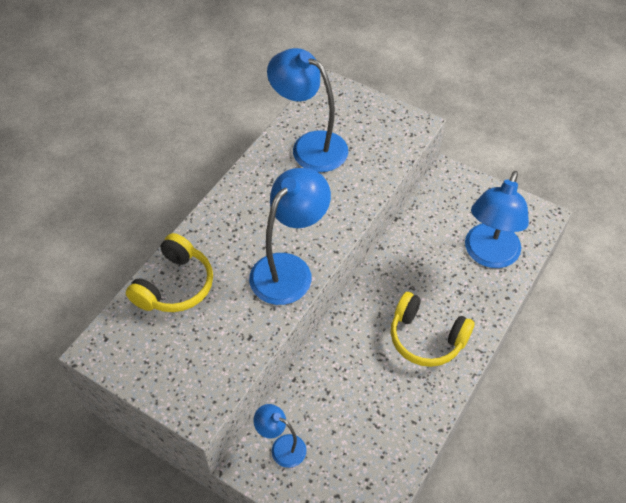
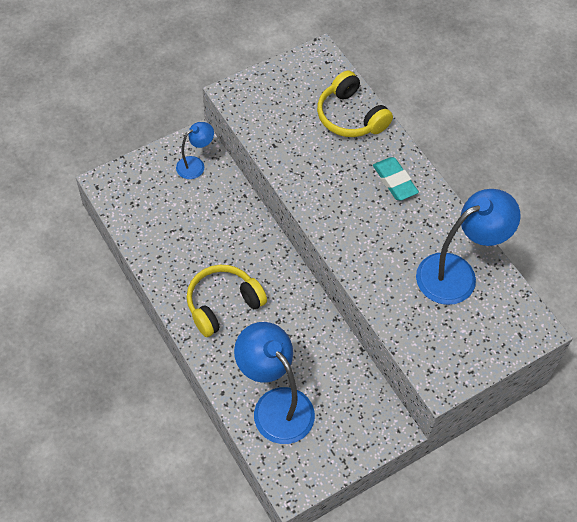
camera: 115 degrees right, 5 degrees up
blue lamp [249,168,331,305] -> none
none -> turquoise eraser [373,157,419,200]

